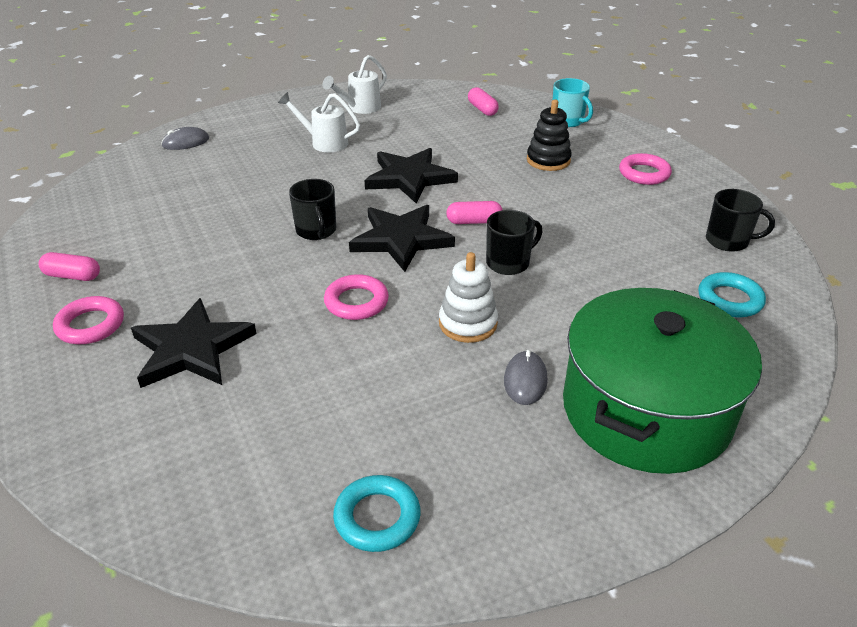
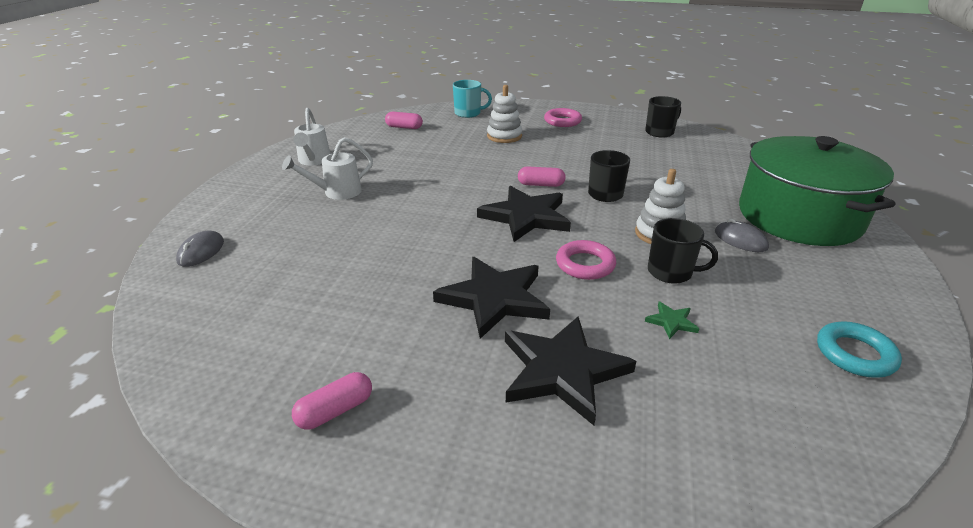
camera: 50 degrees left, 5 degrees down
pink ring [53,296,124,344] -> none
black mug [289,179,336,240] -> black mug moved to [648,218,718,284]
black star [365,148,458,203] -> black star moved to [433,257,550,339]
pink capsule [446,201,503,224] -> pink capsule turned 60 degrees clockwise [518,166,566,187]
black stacking toy [527,99,572,171] -> white stacking toy [487,85,522,143]
turquoise ring [698,272,766,317] -> none
none -> green star [645,302,699,339]

